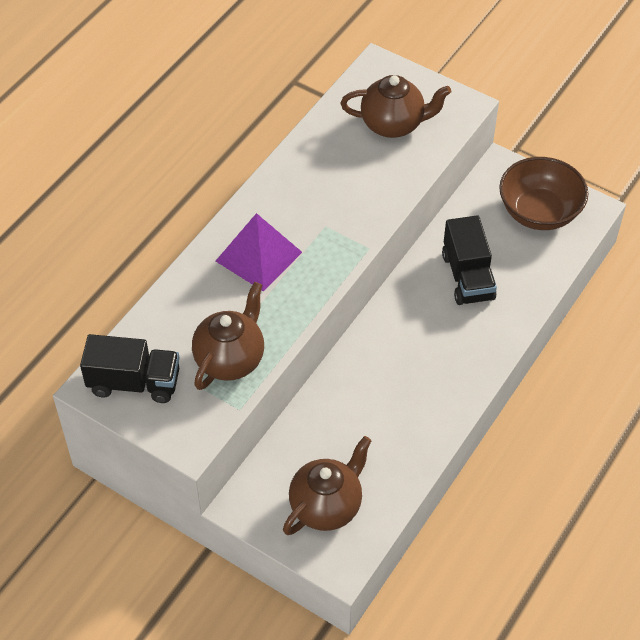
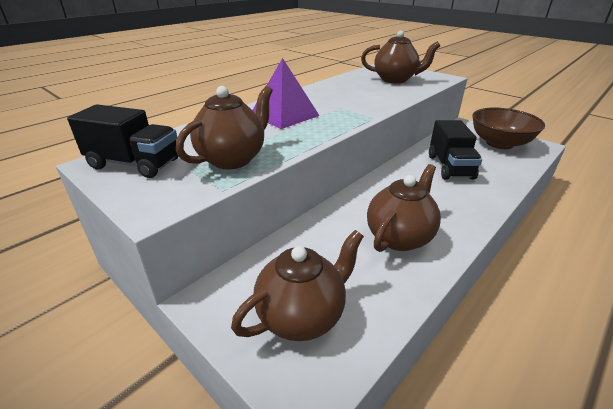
camera: 10 degrees right, 20 degrees down
none -> brown teapot [367,164,441,252]

